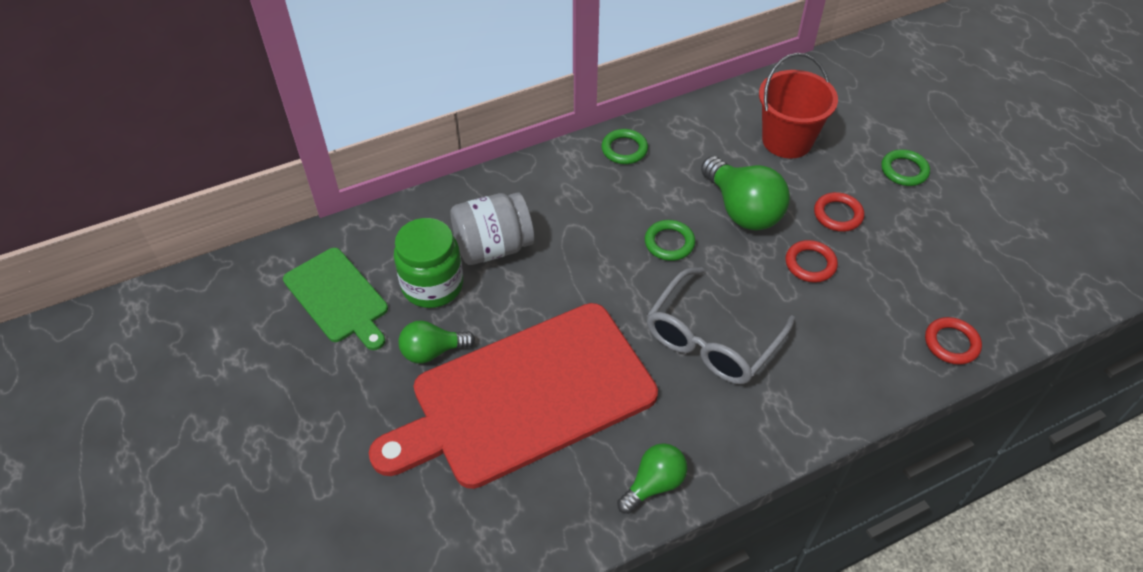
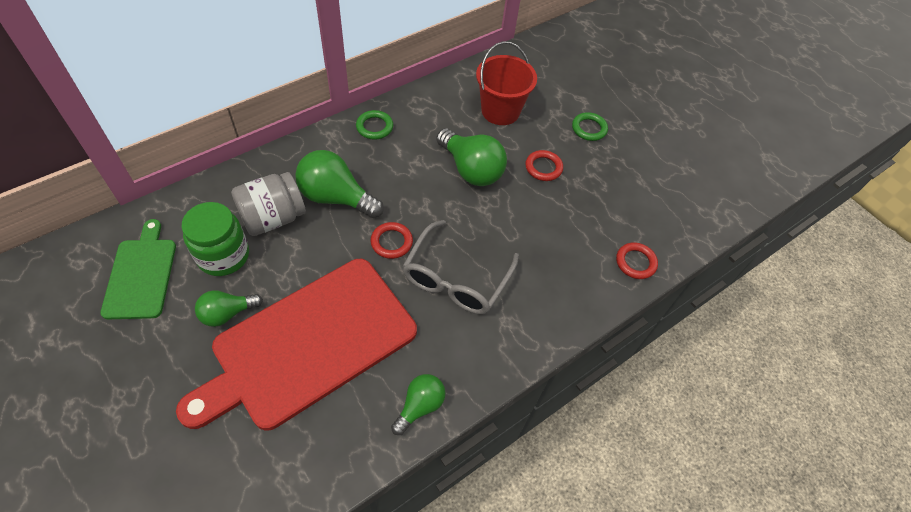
camera: 15 degrees left, 5 degrees up
green cutting board [283,248,388,350] -> green cutting board turned 135 degrees counterclockwise [100,219,176,319]
green ring [645,220,695,261] -> none
red ring [786,240,838,283] -> red ring moved to [370,222,413,259]
none -> green light bulb [295,150,384,218]

